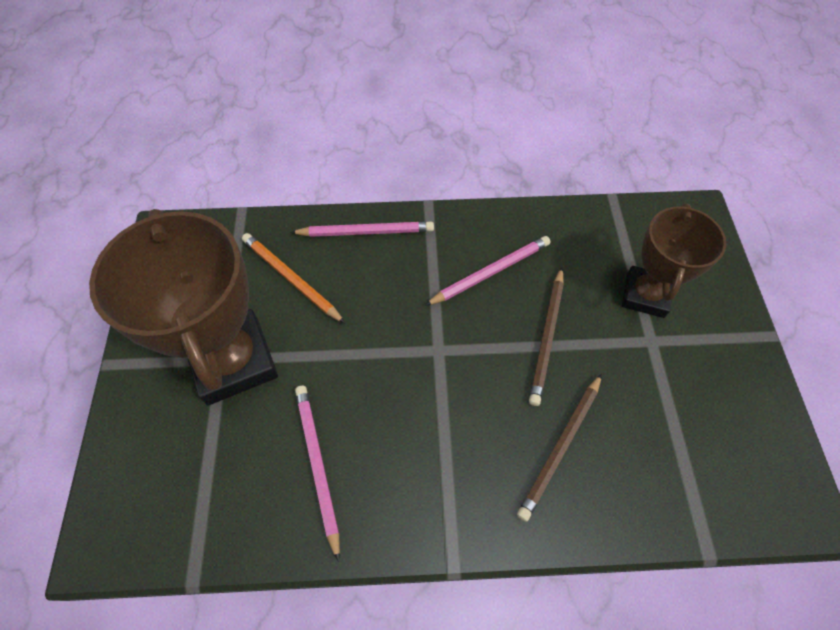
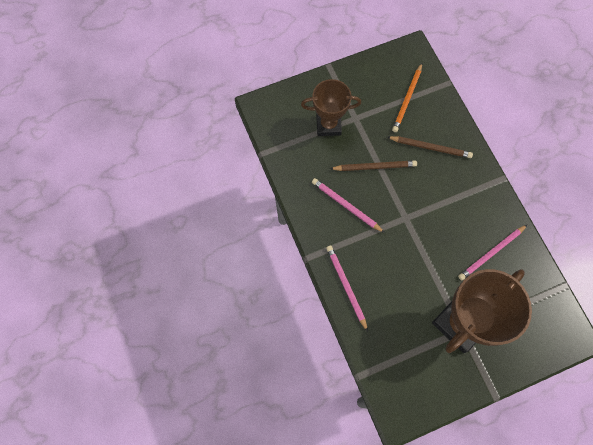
camera: 110 degrees left, 10 degrees up
orange pencil [242,233,345,323] -> orange pencil moved to [392,63,422,132]

